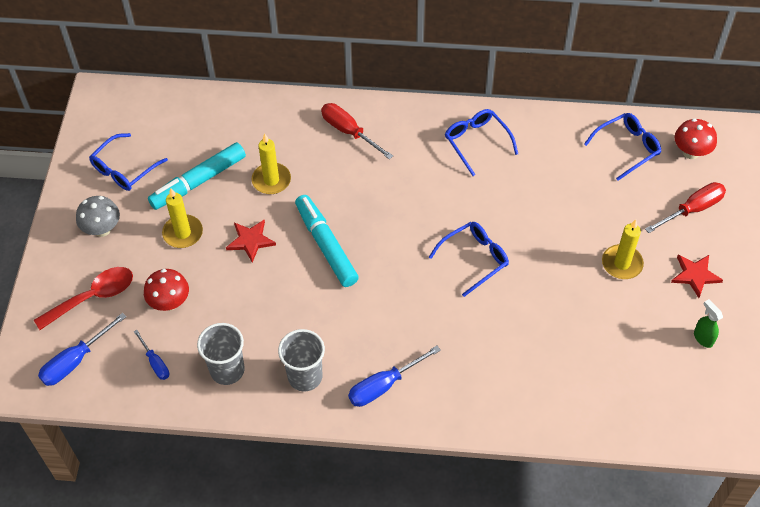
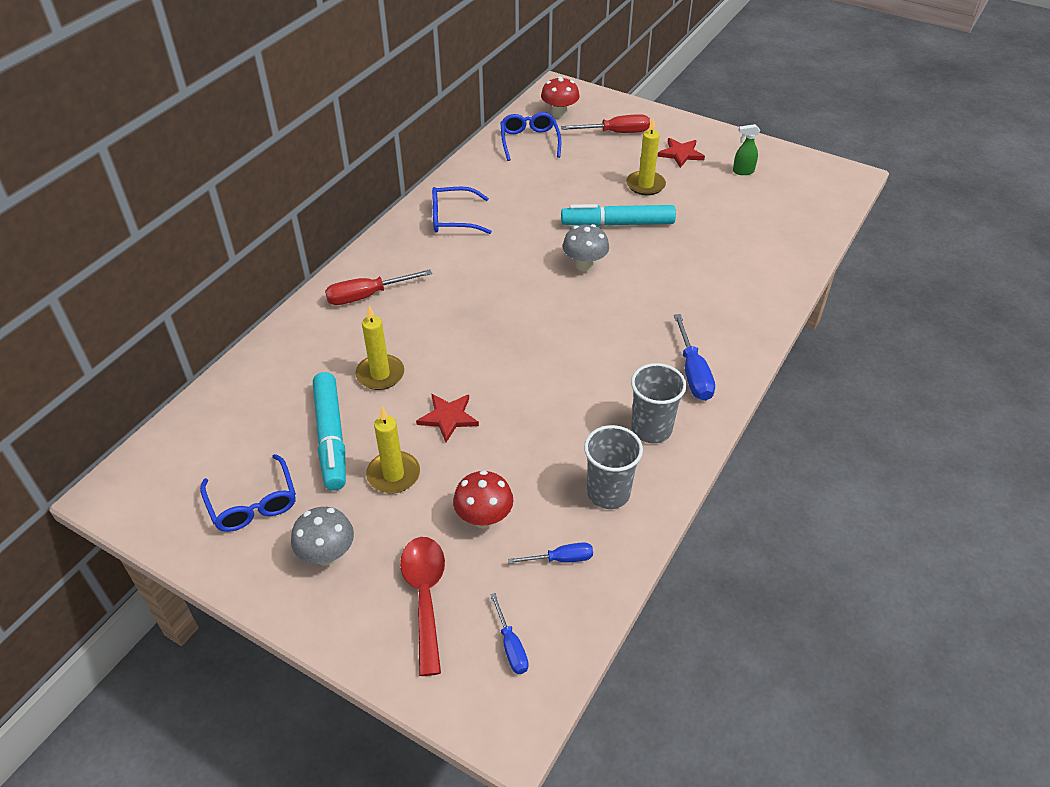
camera: 65 degrees left, 10 degrees down
blue screwdriver [38,313,126,386] -> blue screwdriver [490,593,528,674], size x0.61
turquoise marker [295,195,359,287] -> turquoise marker moved to [561,204,676,227]
blue glasses [429,222,509,297] -> grey mushroom [563,224,609,271]
red screwdriver [645,182,726,233] -> red screwdriver turned 90 degrees clockwise [561,114,650,133]

